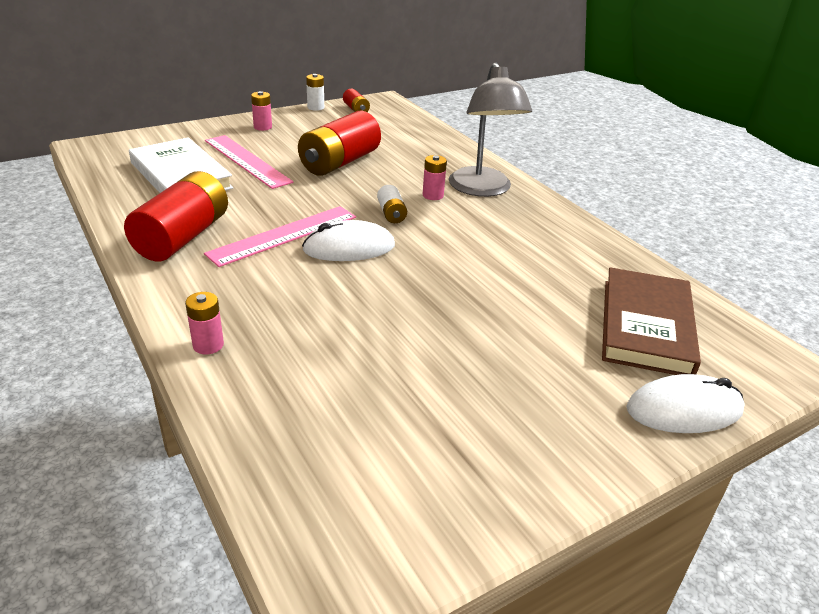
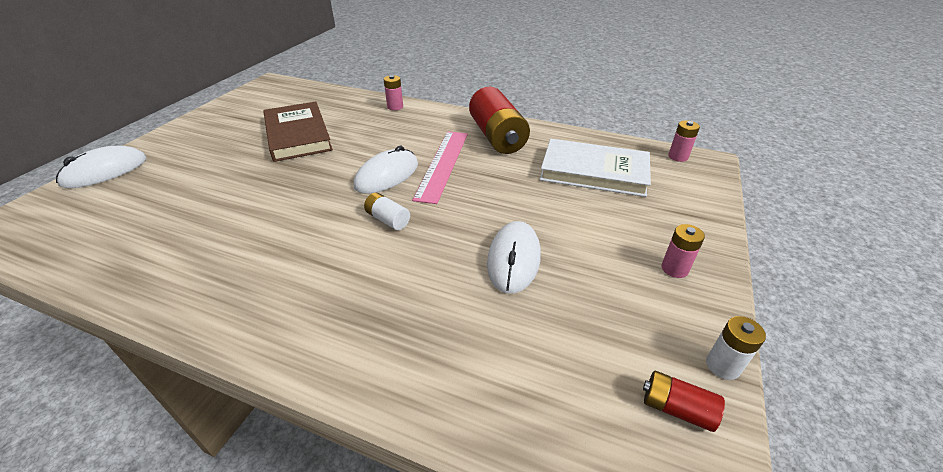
camera: 145 degrees right, 5 degrees up
pink ruler [205,135,293,189] -> none
red battery [298,111,381,176] -> white mouse [487,221,541,294]
pink battery [423,155,447,200] -> pink battery moved to [668,120,700,162]
grey lamp [449,62,532,197] -> none
brown book [602,267,701,375] -> brown book moved to [263,101,333,162]

